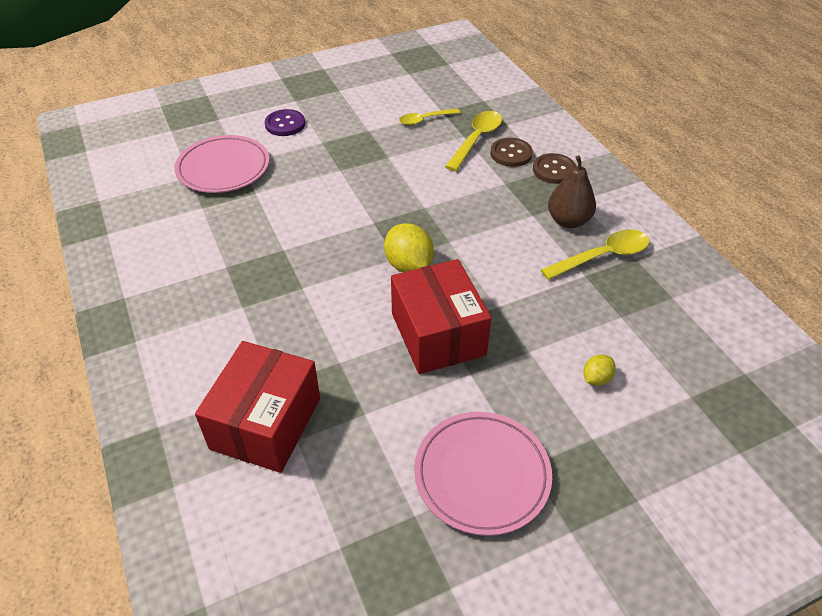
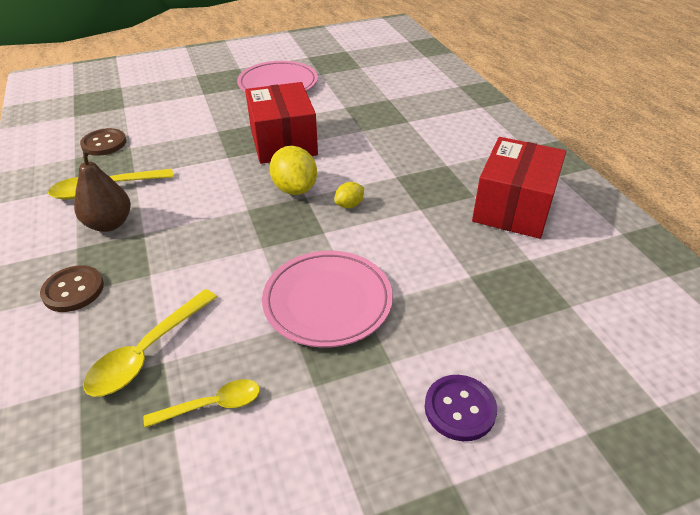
camera: 175 degrees left, 5 degrees down
pink plate [174,135,269,193] -> pink plate moved to [262,251,393,348]
red box [195,341,320,473] -> red box moved to [472,137,566,239]
brown button [490,138,533,167] -> brown button moved to [80,128,126,156]
yellow lemon [583,354,616,386] -> yellow lemon moved to [335,182,364,208]

